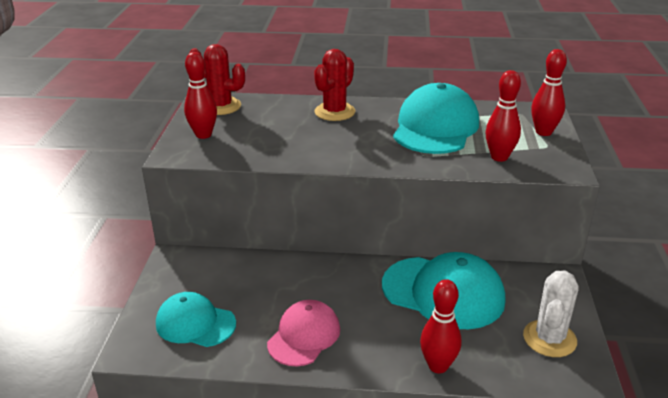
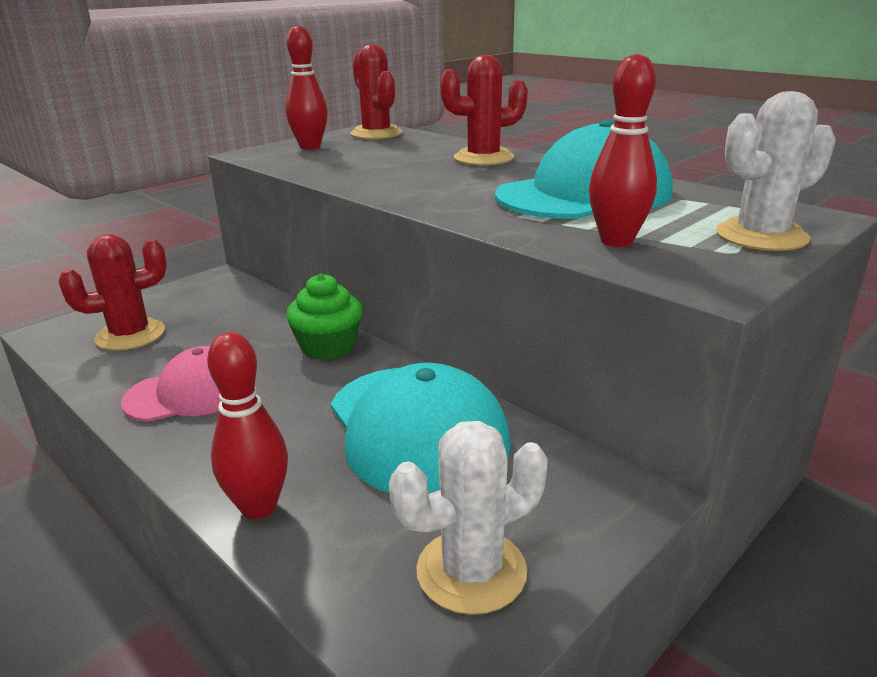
camera: 40 degrees right, 5 degrees down
turquoise cap [156,292,236,347] -> red cactus [59,234,167,351]
red bowling pin [531,49,567,136] -> white cactus [716,91,836,251]
none -> green cupcake [286,274,363,360]

